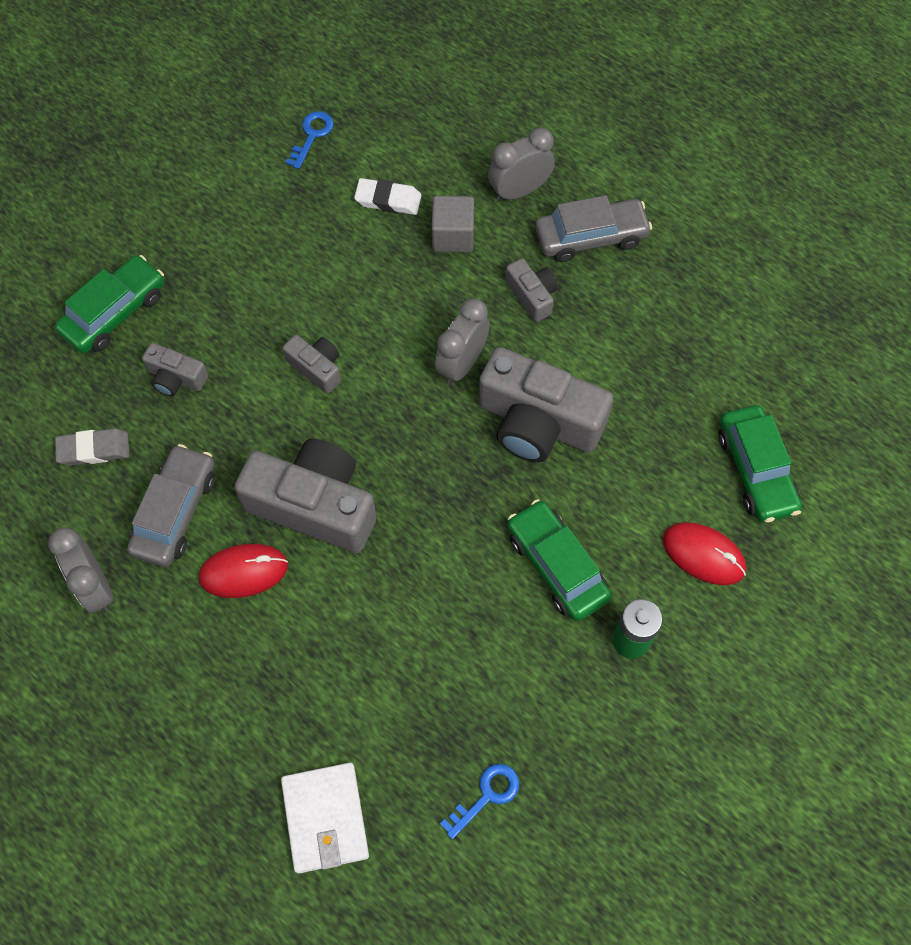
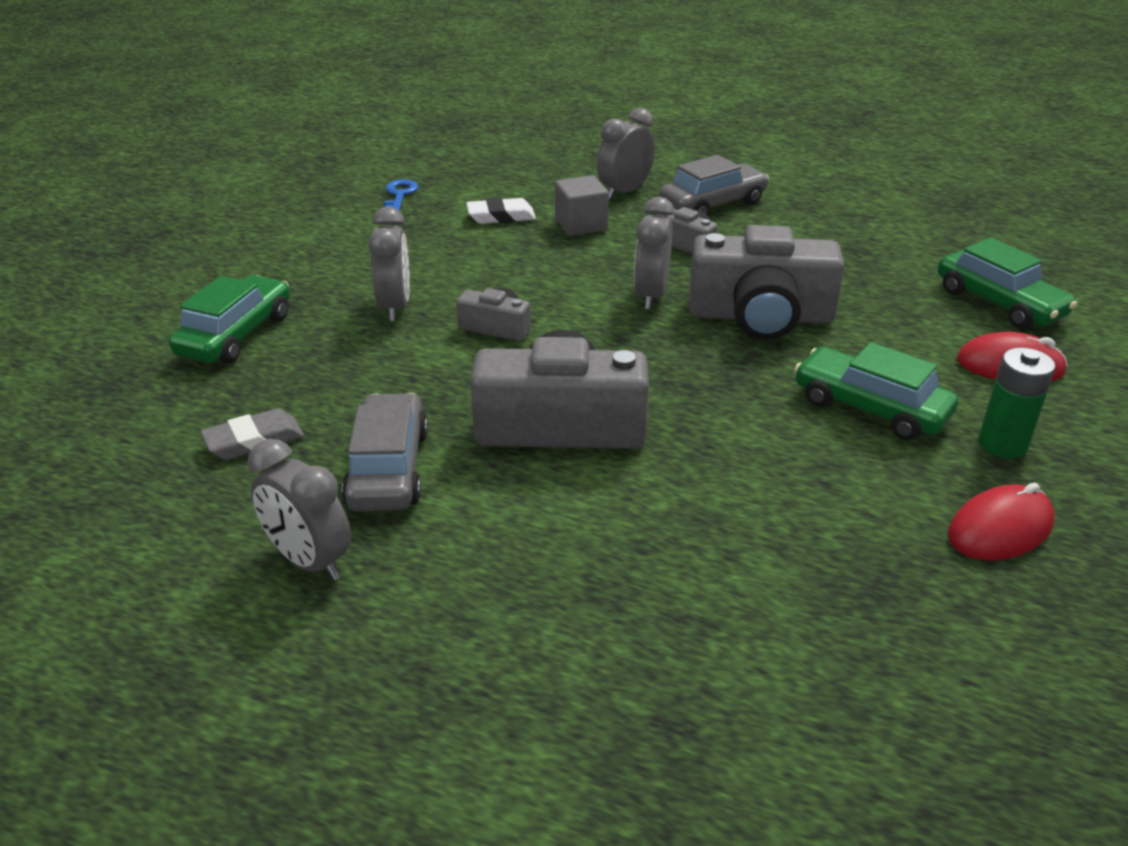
camera: 20 degrees left, 30 degrees down
grey camera [142,343,208,397] -> none
red mouse [199,544,288,598] -> red mouse moved to [948,483,1054,561]
white wallet [281,762,369,874] -> none
blue key [440,764,519,839] -> none
none -> grey clock [368,206,410,321]

